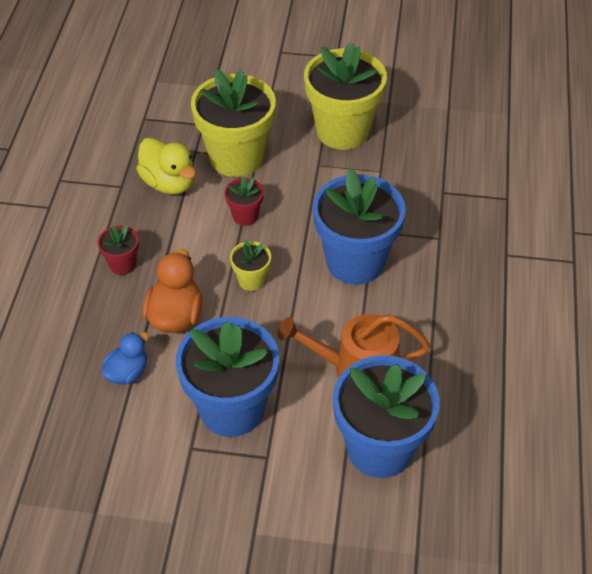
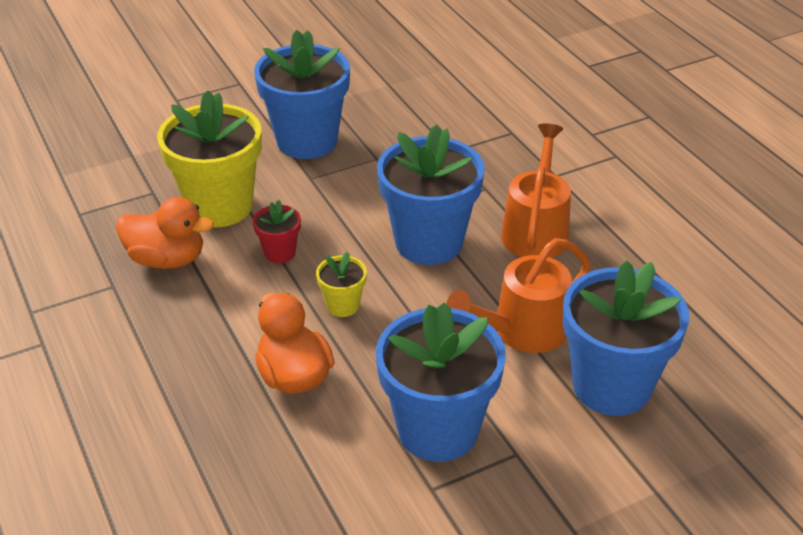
camera: 35 degrees left, 10 degrees down
red flower pot [98,225,139,275] -> none
blue duck [102,332,149,385] -> none
yellow duck [136,138,196,195] -> orange duck [116,197,214,269]
yellow flower pot [304,42,387,150] -> blue flower pot [254,30,350,159]
none -> orange watering can [501,123,571,258]

